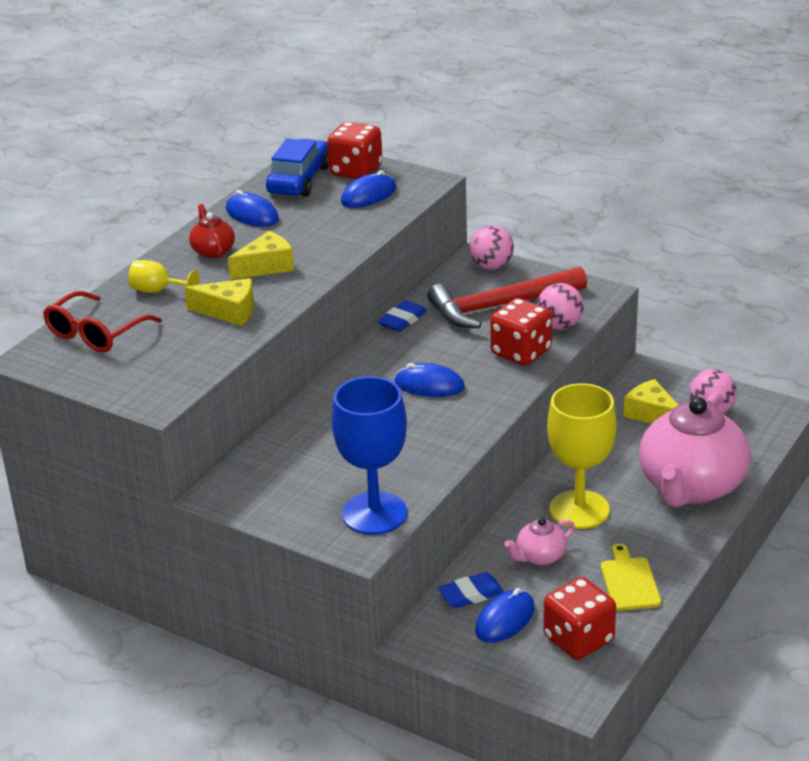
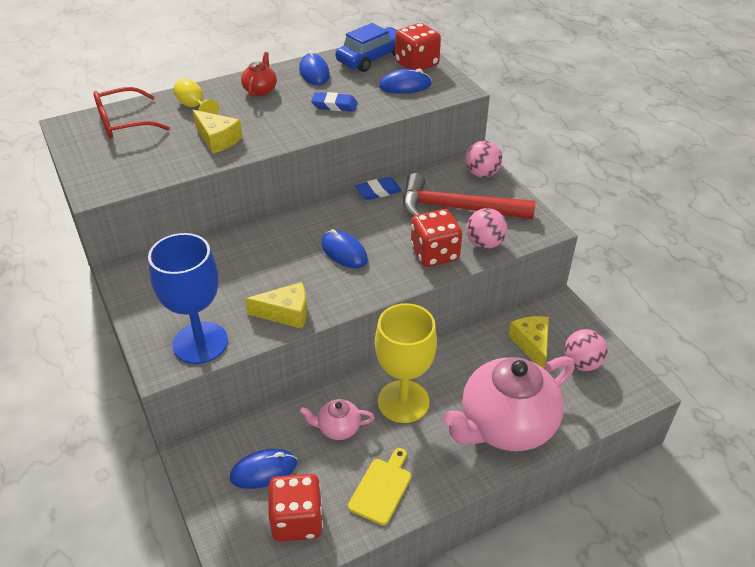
camera: 30 degrees right, 10 degrees up
yellow cheese [228,231,294,280] -> yellow cheese moved to [245,282,307,329]
blue eraser [438,572,504,608] -> blue eraser moved to [311,92,358,112]

